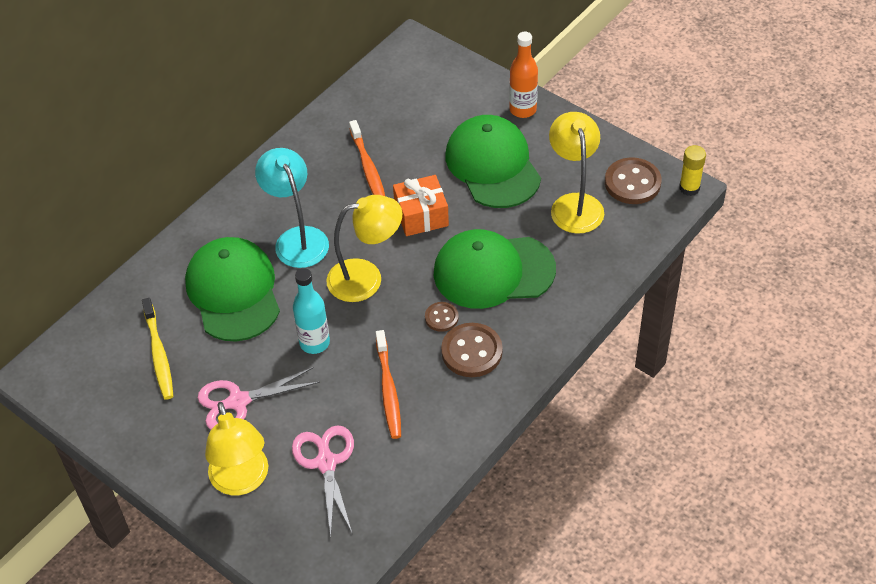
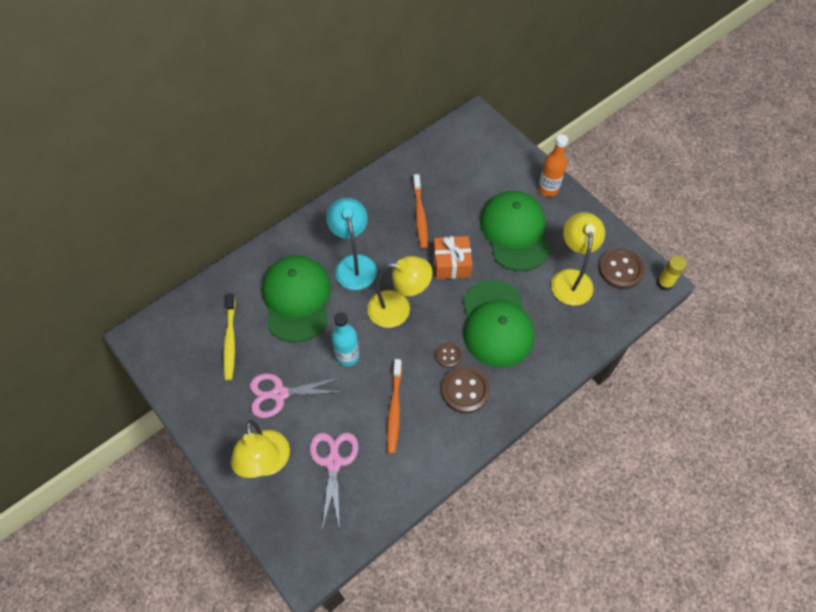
camera: 10 degrees right, 10 degrees up
green cap [434,229,556,309] -> green cap turned 105 degrees counterclockwise [463,280,534,368]

